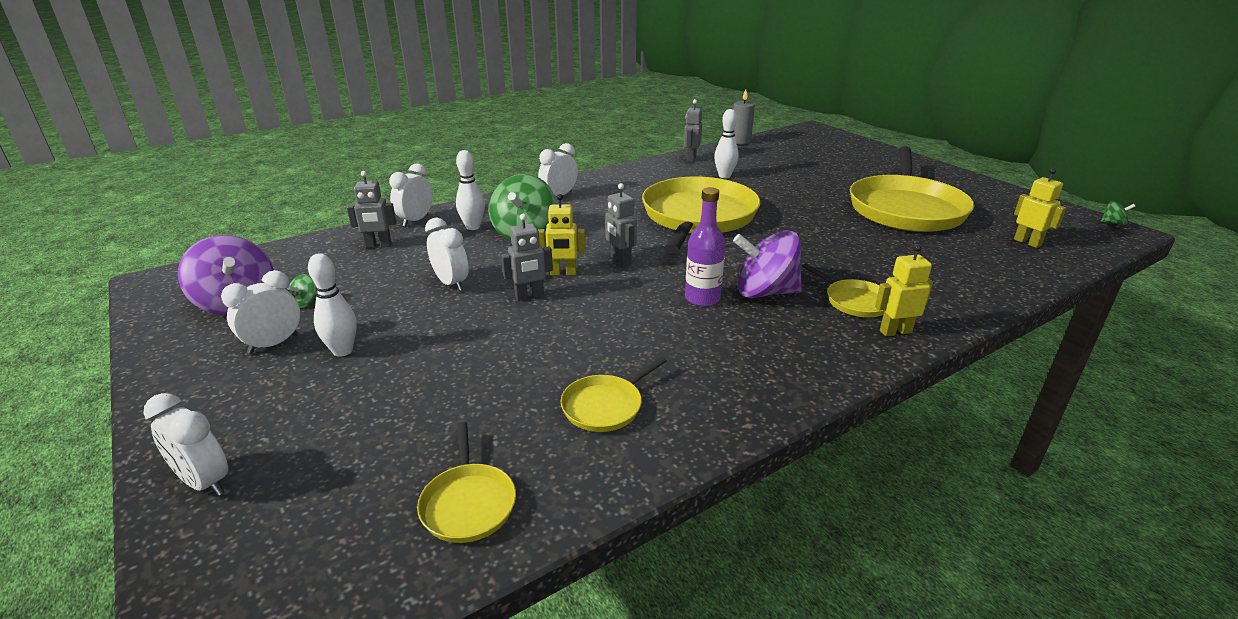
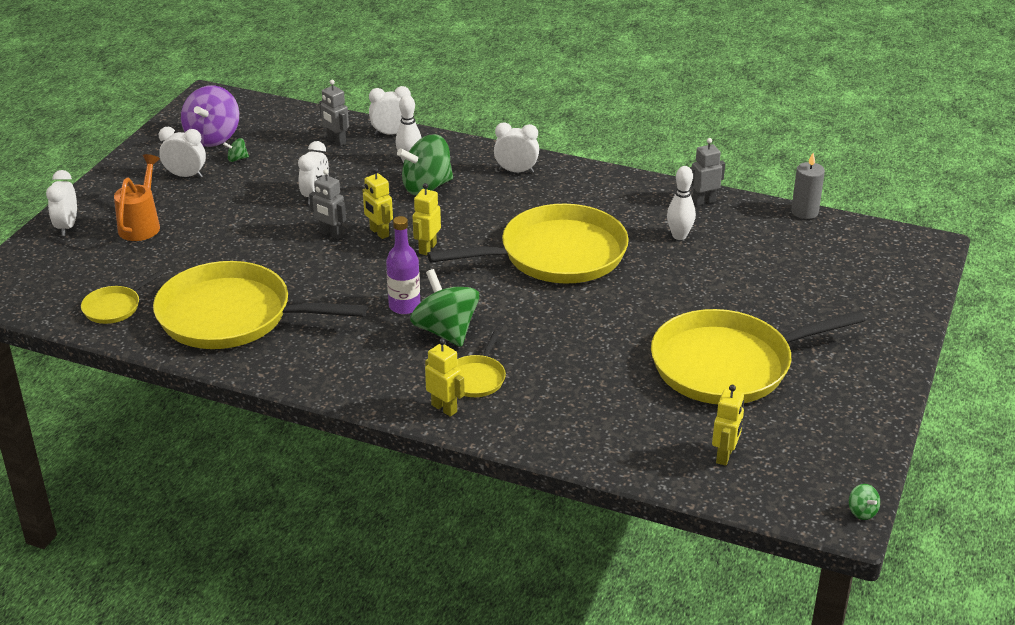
camera: 55 degrees right, 5 degrees up
white bowling pin [308,253,357,357] -> none
yellow pan [560,357,667,432] -> yellow pan [153,261,367,349], size x2.31
grey robot [605,183,637,266] -> yellow robot [412,183,441,255]
purple spinning top [733,231,802,298] -> green spinning top [410,269,479,347]
none -> orange watering can [114,154,160,241]

